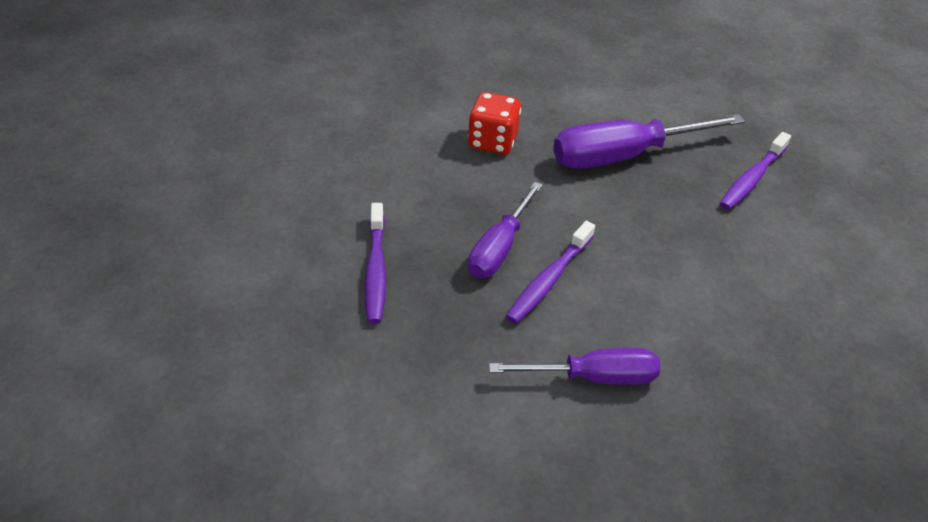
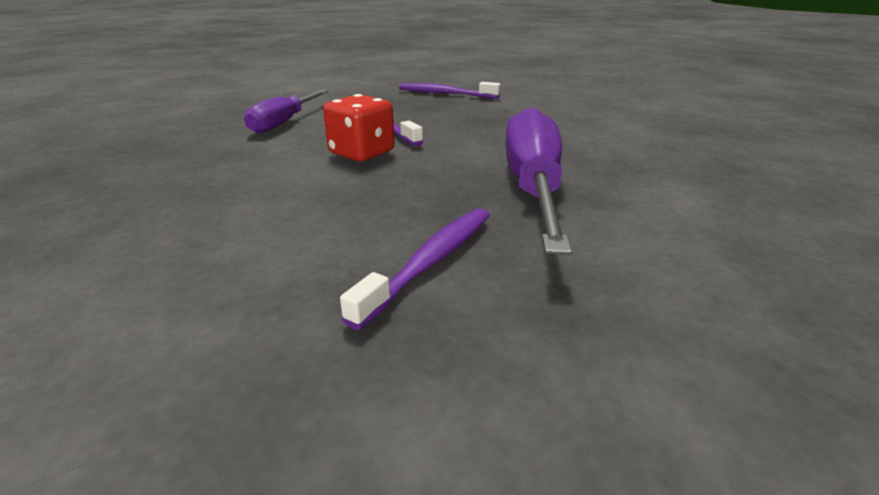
camera: 115 degrees right, 15 degrees down
red dice [468,92,521,155] -> red dice moved to [323,94,394,161]
purple screwdriver [468,182,543,278] -> none
purple toothbrush [720,132,791,210] -> purple toothbrush turned 60 degrees clockwise [340,208,490,330]

